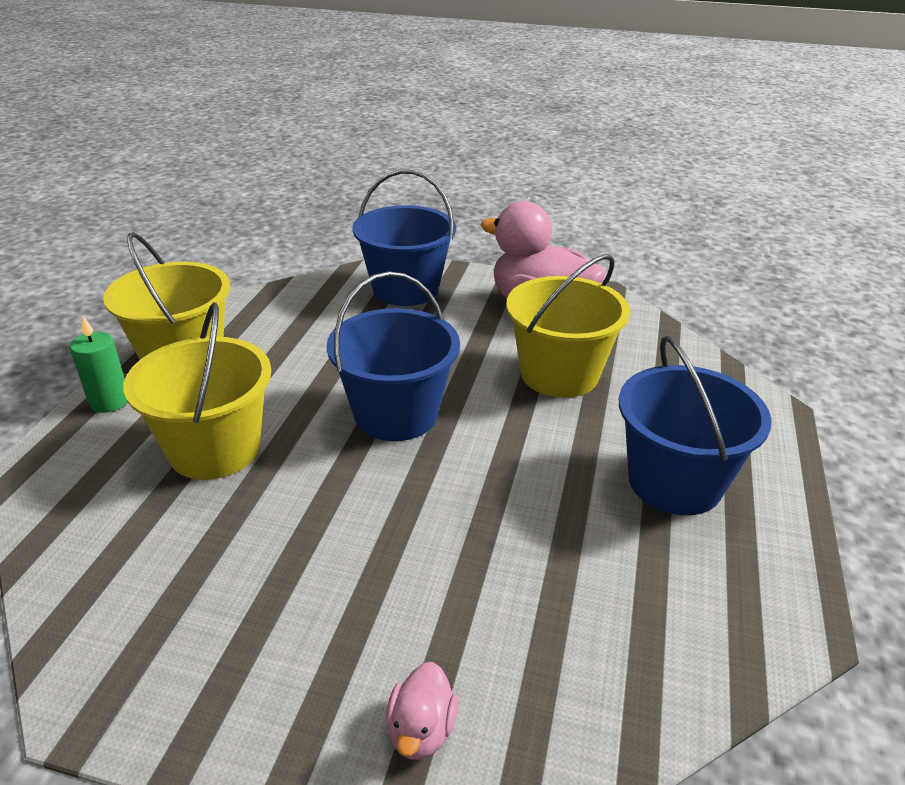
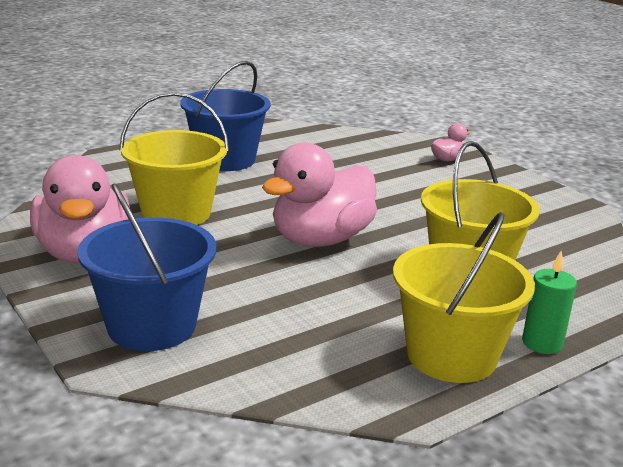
camera: 140 degrees left, 10 degrees down
blue bucket [327,271,460,441] -> pink duck [262,142,377,247]

